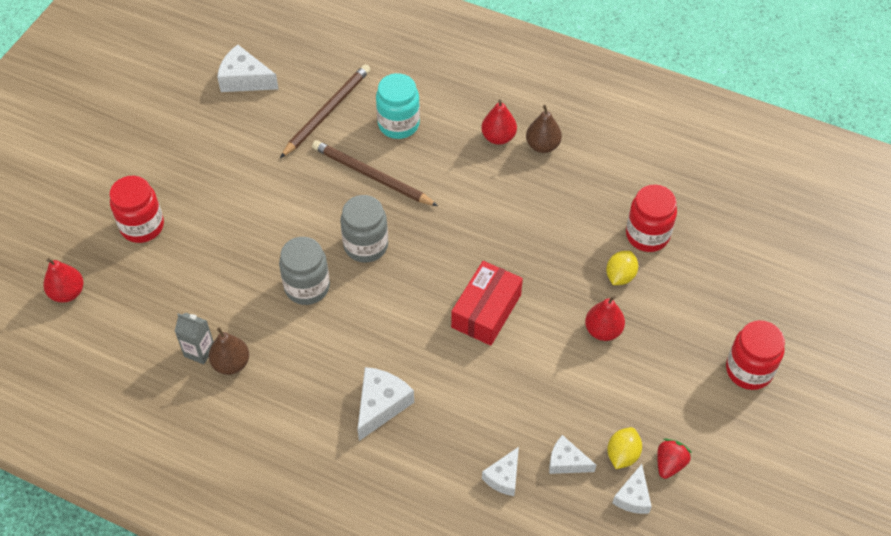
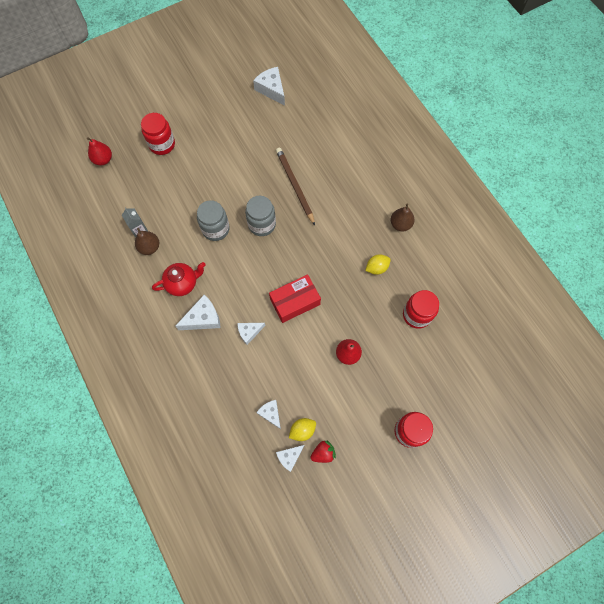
camera: 35 degrees right, 15 degrees up
brown pencil [280,64,370,158] -> none
turquoise jar [376,73,420,139] -> none
red pear [481,99,517,145] -> none
white cheese [482,447,519,496] -> white cheese moved to [237,323,266,345]
yellow lemon [606,251,638,285] -> yellow lemon moved to [365,254,391,275]
none -> red teapot [152,262,206,296]

